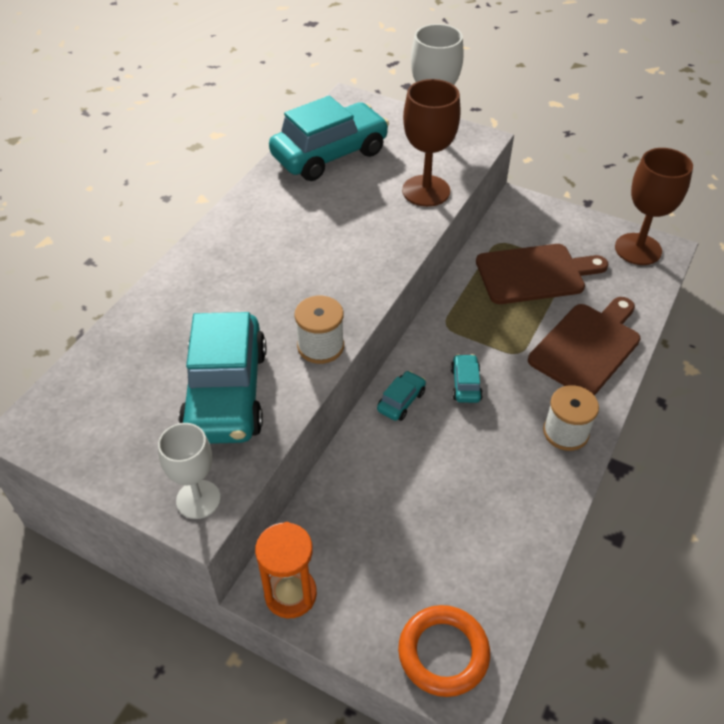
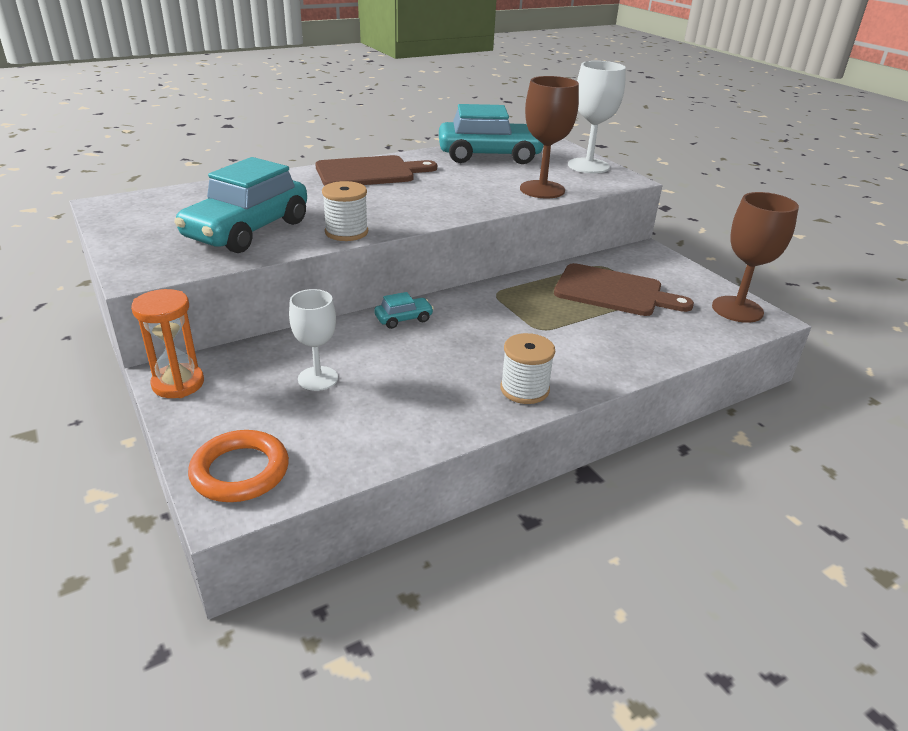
camera: 30 degrees right, 15 degrees down
white goblet [158,423,221,519] -> white goblet moved to [289,289,338,391]
turquoise car [451,354,483,403] -> none
brown cutting board [528,297,641,396] -> brown cutting board moved to [315,155,437,186]

